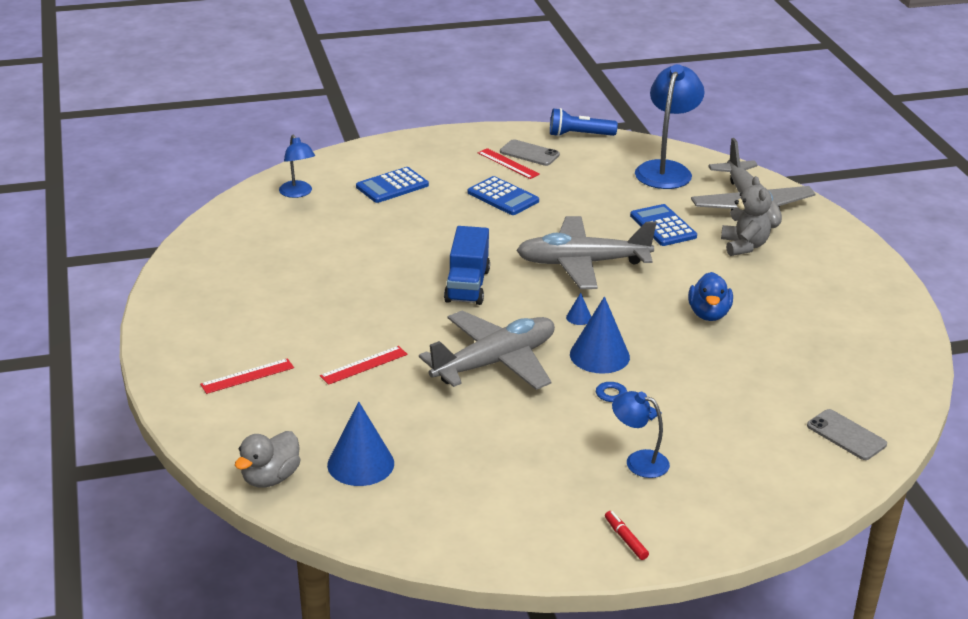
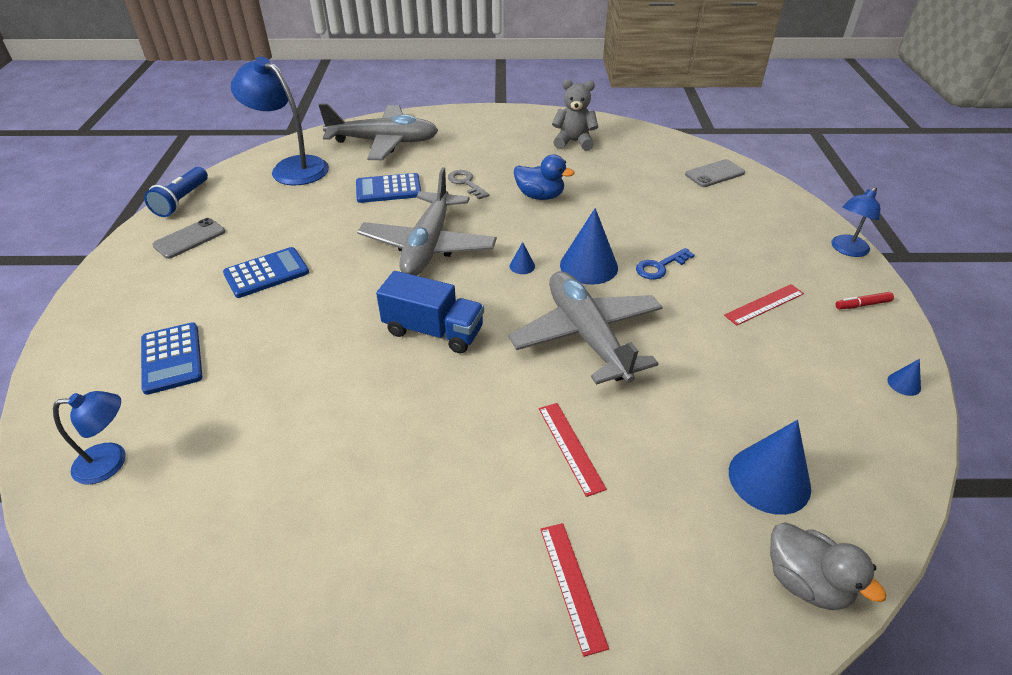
camera: 75 degrees left, 10 degrees up
red ruler [478,148,540,179] -> red ruler moved to [724,284,804,326]
blue lamp [612,391,670,478] -> blue lamp moved to [832,187,880,257]
grey teddy bear [721,176,772,256] -> grey teddy bear moved to [552,79,598,151]
none -> grey key [448,170,490,199]
none -> blue cone [887,359,921,396]

